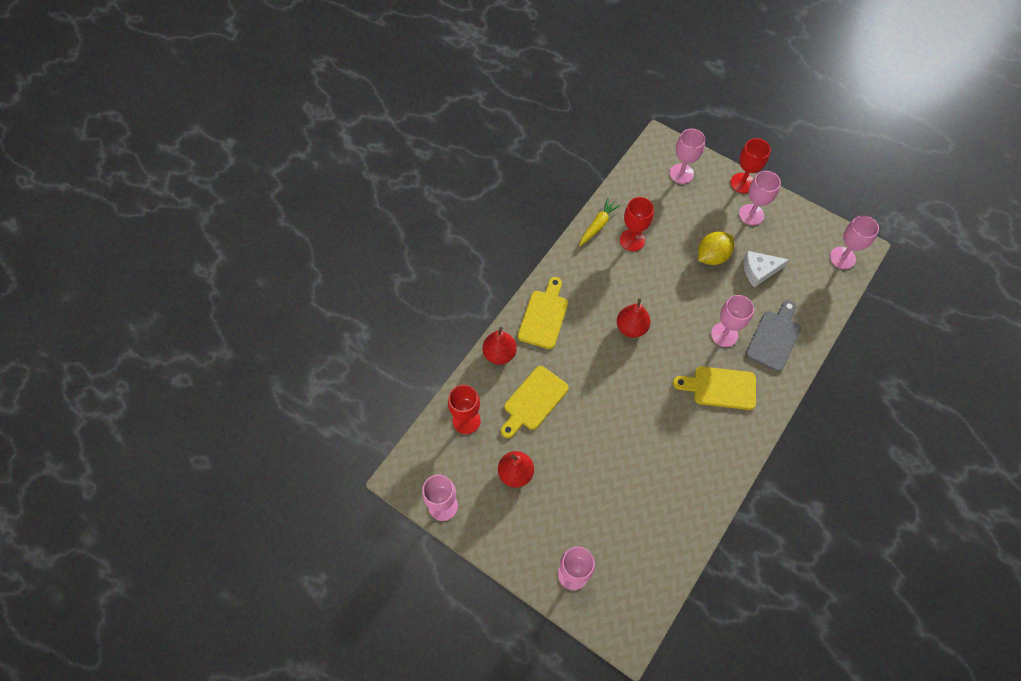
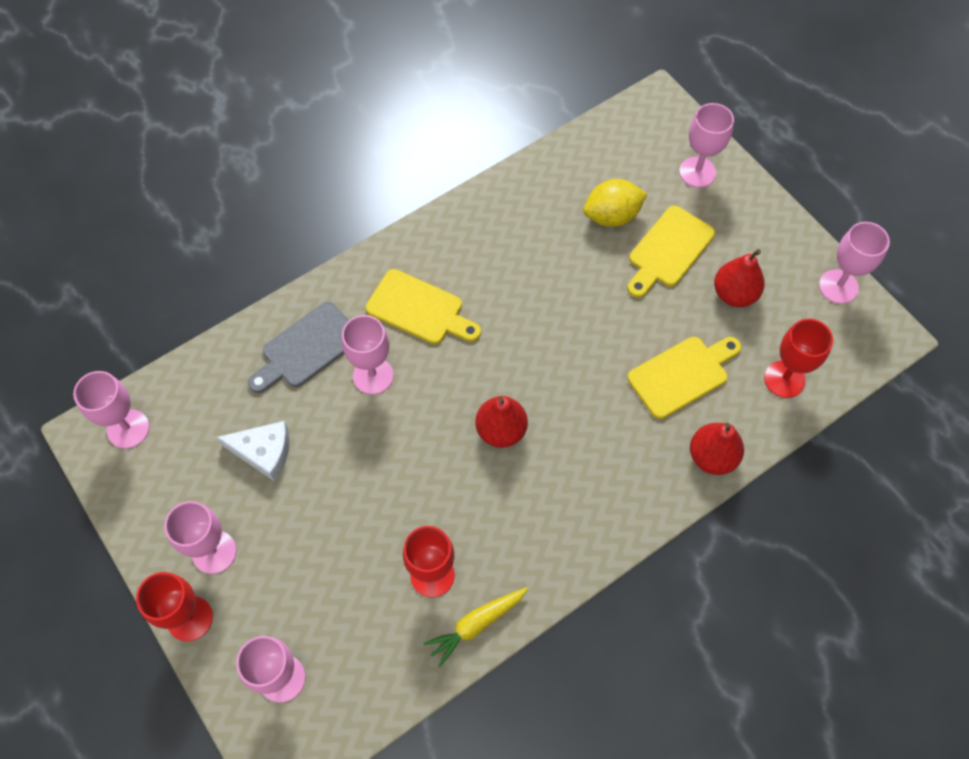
camera: 160 degrees left, 0 degrees up
yellow cutting board [518,277,568,349] -> yellow cutting board moved to [628,206,715,298]
yellow lemon [698,231,734,265] -> yellow lemon moved to [583,179,647,227]

